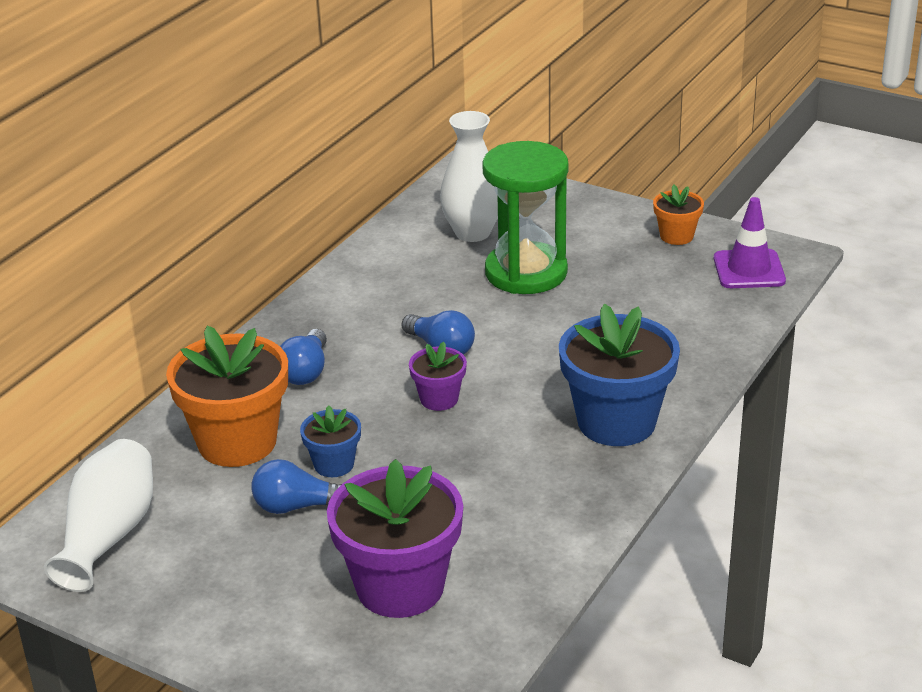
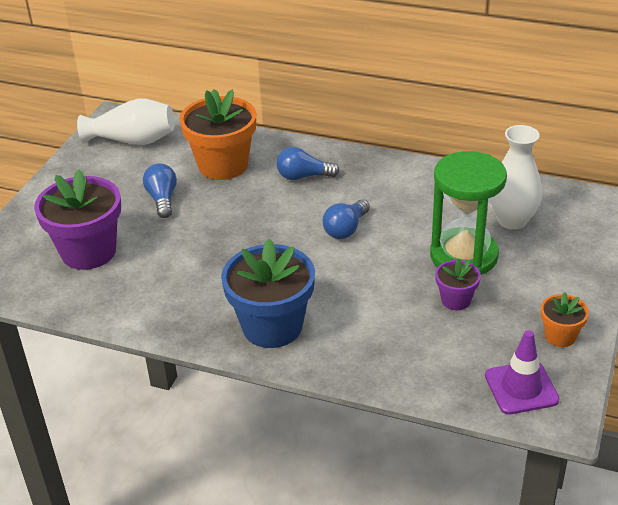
camera: 80 degrees right, 5 degrees up
blue flower pot [300,406,361,477] -> none
purple flower pot [409,341,467,411] -> purple flower pot moved to [435,259,481,310]

